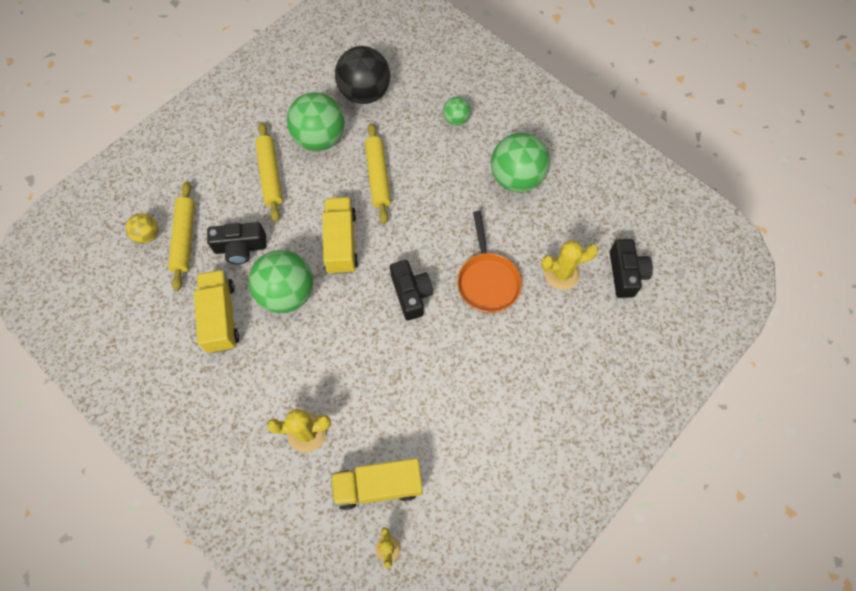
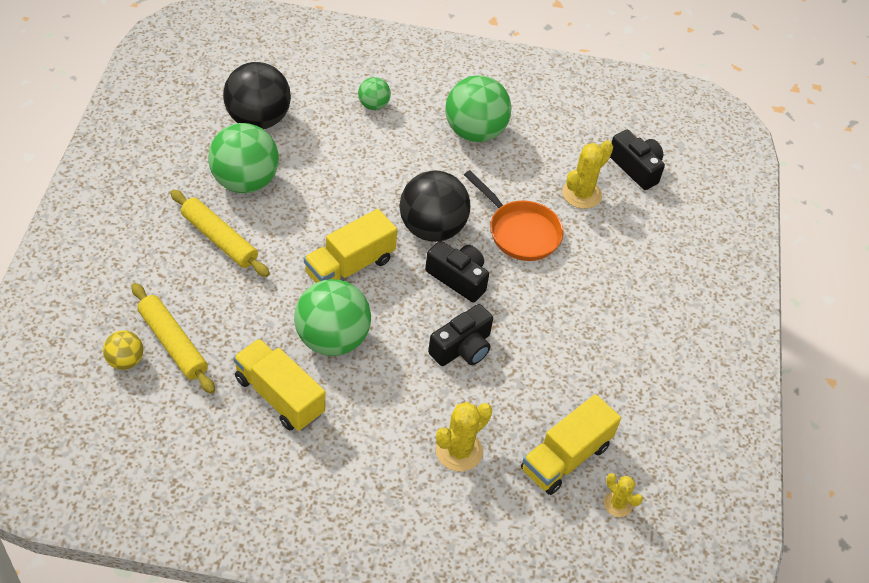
camera: 40 degrees left, 15 degrees down
black camera [207,222,266,264] -> black camera moved to [428,304,493,366]
yellow truck [323,197,358,274] -> yellow truck turned 90 degrees counterclockwise [304,209,397,283]
yellow rolling pin [365,123,391,224] -> none
none -> black ball [399,171,470,242]

